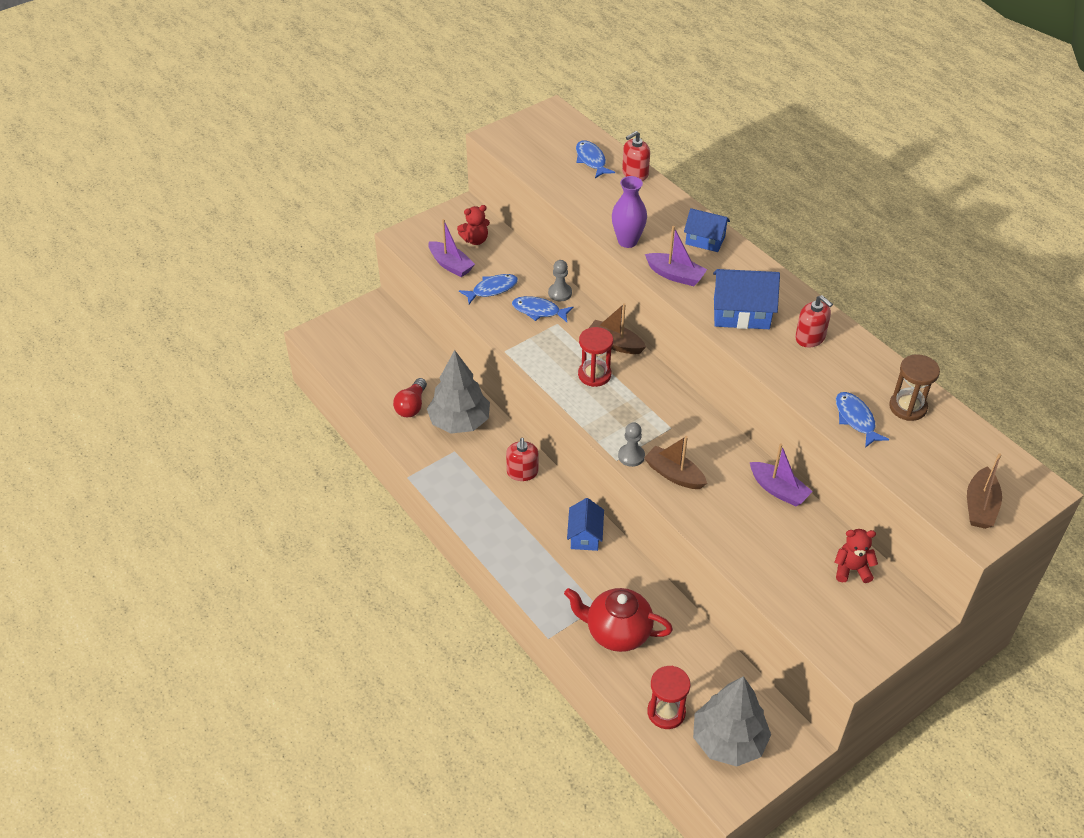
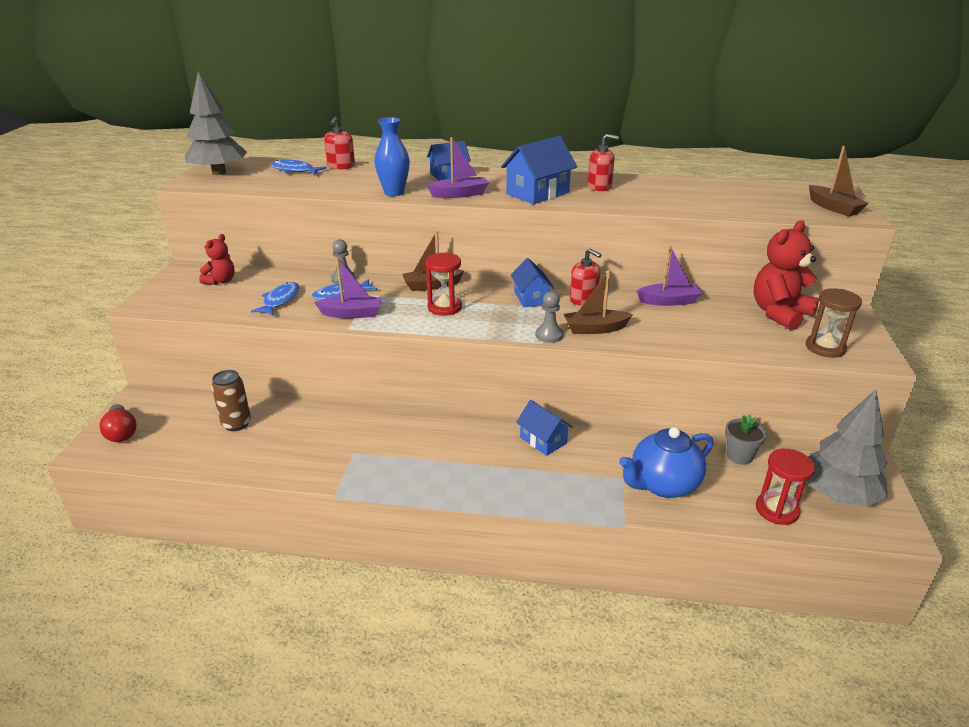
camera: 45 degrees left, 15 degrees down
red light bulb [393,378,427,417] -> red light bulb moved to [99,404,136,442]
grey tree [427,350,490,434] -> grey tree moved to [185,71,247,175]
purple boat [428,219,475,277] -> purple boat moved to [314,257,382,319]
red soap dispenser [506,438,538,481] -> red soap dispenser moved to [570,248,601,305]
red teapot [564,588,673,652] -> blue teapot [619,427,713,498]
purple vase [612,176,647,248] -> blue vase [374,117,410,196]
red teddy bear [835,529,878,583] -> red teddy bear [753,220,819,330], size x1.76
blue fish [836,392,889,448] -> none
brown hourglass [889,354,940,421] -> brown hourglass moved to [806,288,862,358]
none -> brown can [211,370,251,431]
none -> blue house [511,258,554,307]
none -> grey flower pot [725,414,767,465]

